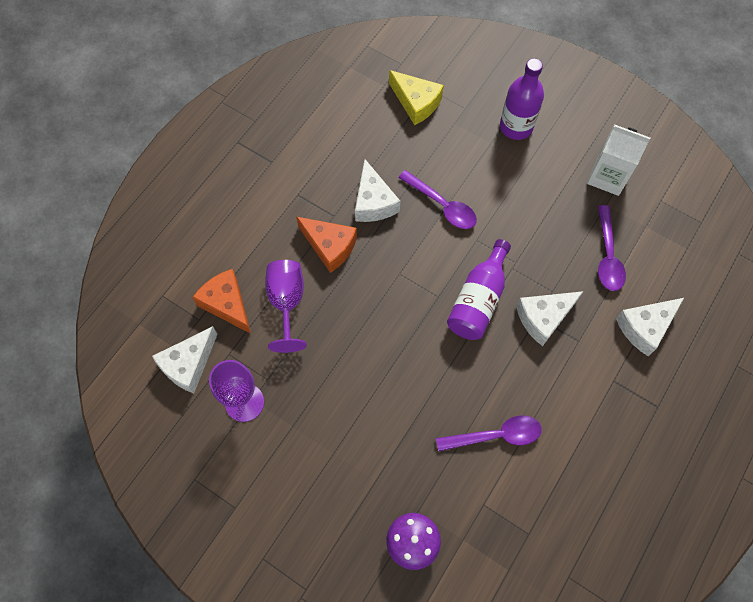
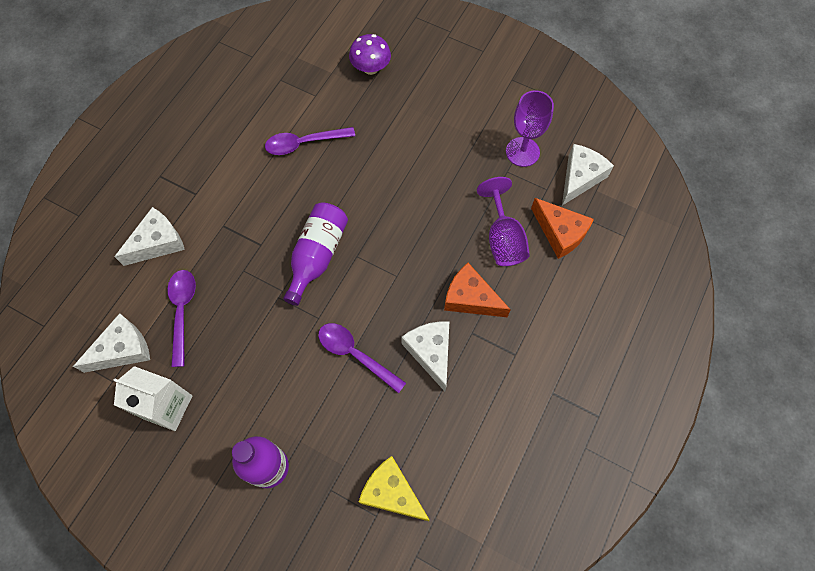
camera: 175 degrees right, 0 degrees up
white cheese [516,291,584,346] -> white cheese moved to [73,313,150,373]

